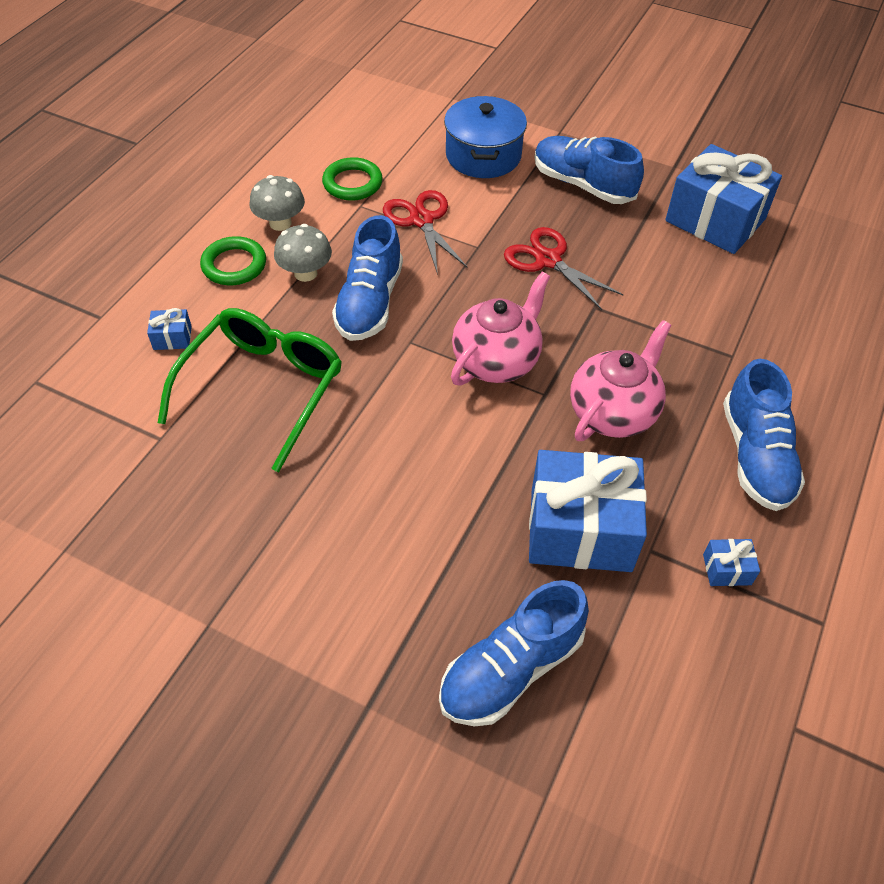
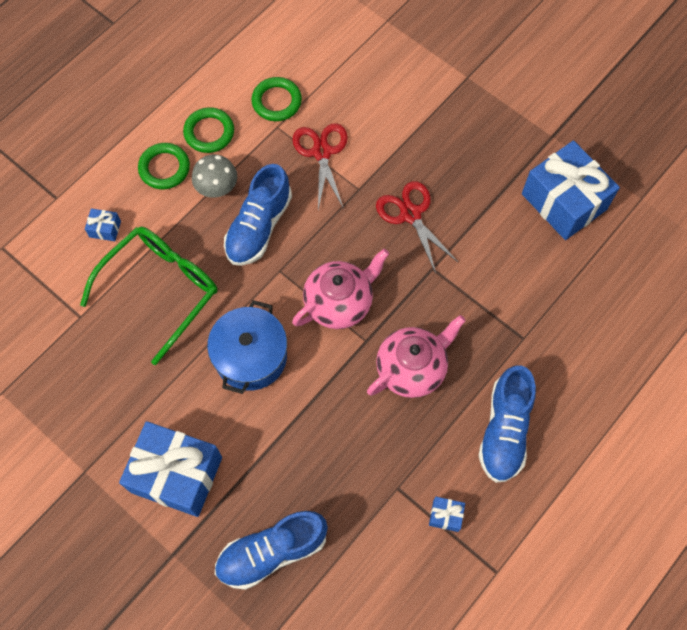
camera: 15 degrees right, 15 degrees up
grey mushroom [250,175,305,231] -> green ring [183,107,234,153]
blue pot [444,96,527,178] -> blue pot moved to [207,300,287,394]
blue gift [529,450,647,572] -> blue gift moved to [119,421,222,517]
blue shoe [534,136,644,204] -> none

